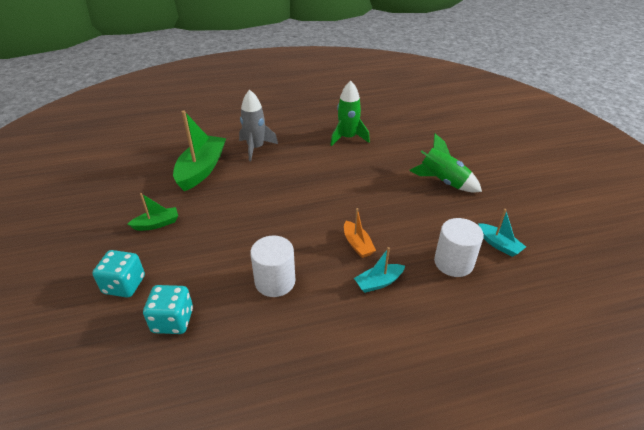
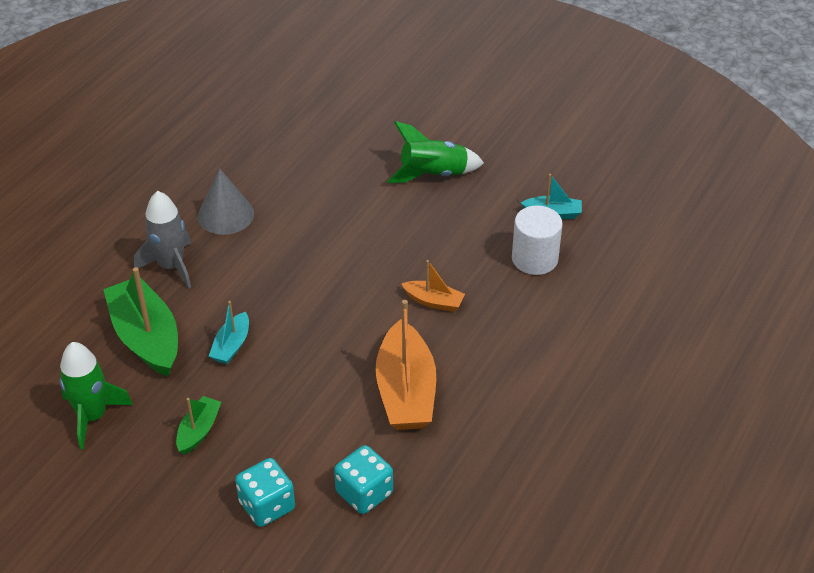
camera: 45 degrees left, 5 degrees up
white cylinder [250,235,295,297] -> orange boat [375,300,436,430]
green rocket [331,80,370,146] -> green rocket moved to [59,342,133,450]
turquoise boat [354,247,405,293] -> turquoise boat moved to [209,301,249,364]
none -> grey cone [198,169,254,235]

